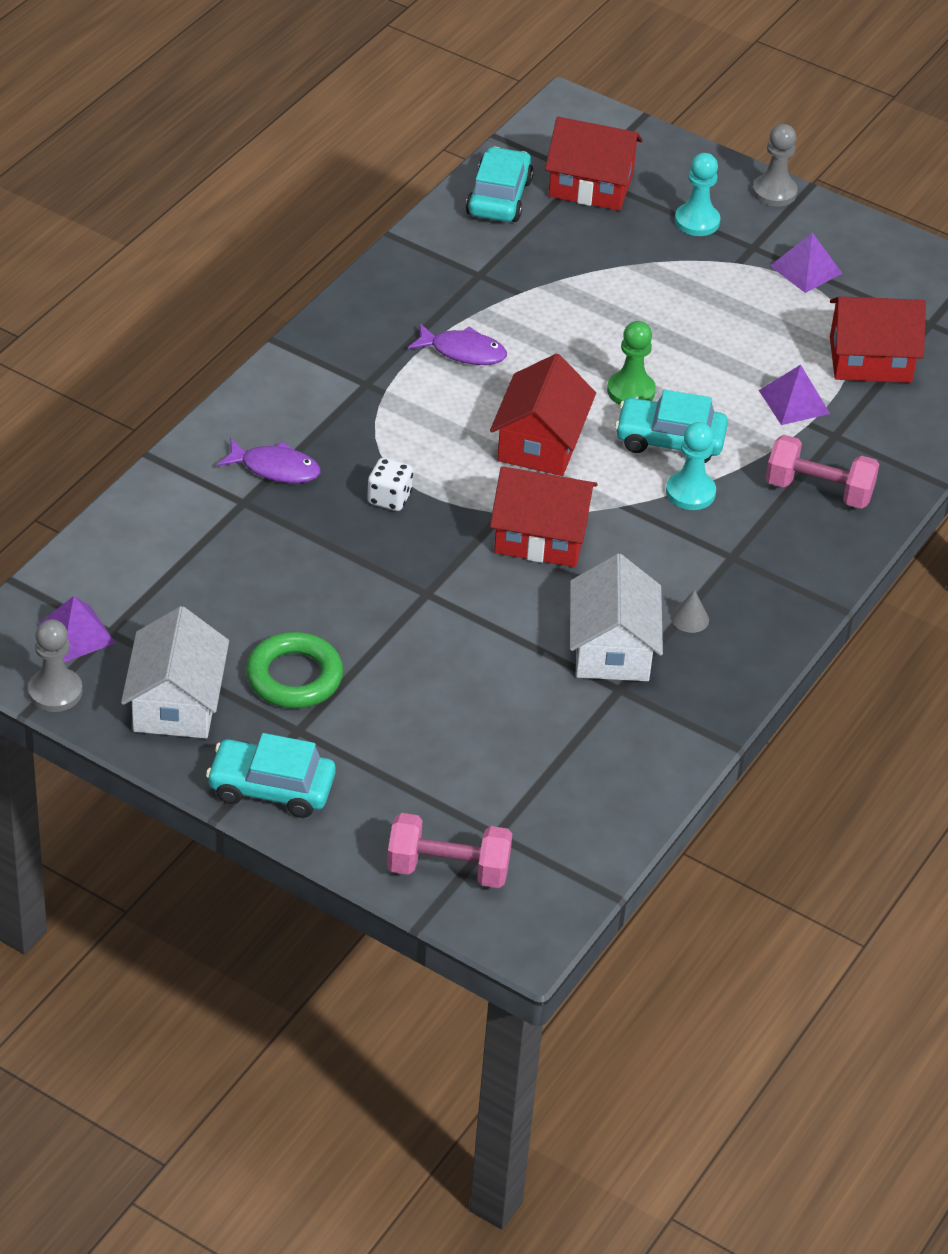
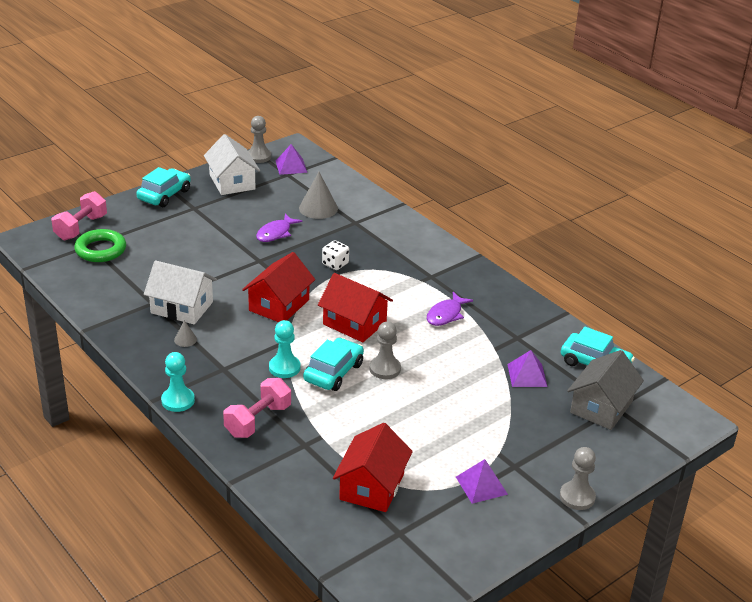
camera: 110 degrees right, 10 degrees down
white house [121,606,229,738] -> white house turned 45 degrees clockwise [204,134,260,195]
purple fish [217,438,321,483] -> purple fish moved to [256,214,302,242]
green ring [246,632,343,708] -> green ring moved to [74,229,126,262]
red house [545,117,643,211] -> grey house [567,350,644,430]
green pawn [607,321,656,405] -> grey pawn [369,322,401,379]
turquoise pawn [675,153,720,236] -> turquoise pawn moved to [161,352,195,412]
purple pyramid [759,365,830,425] -> purple pyramid moved to [507,350,547,387]
none -> grey cone [299,172,338,219]

